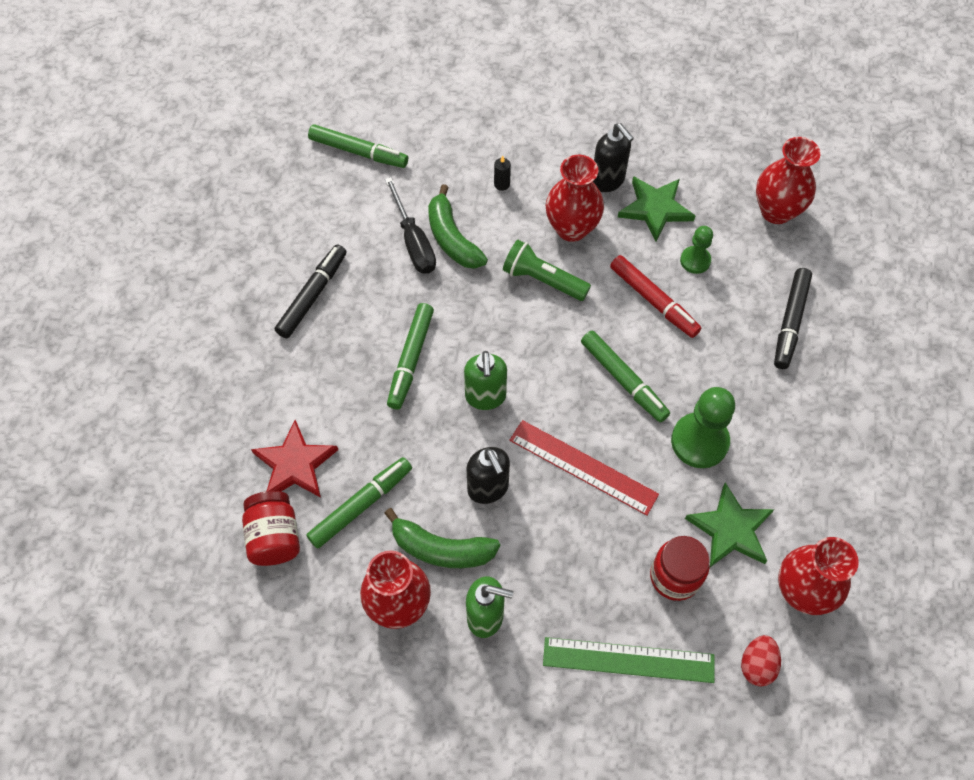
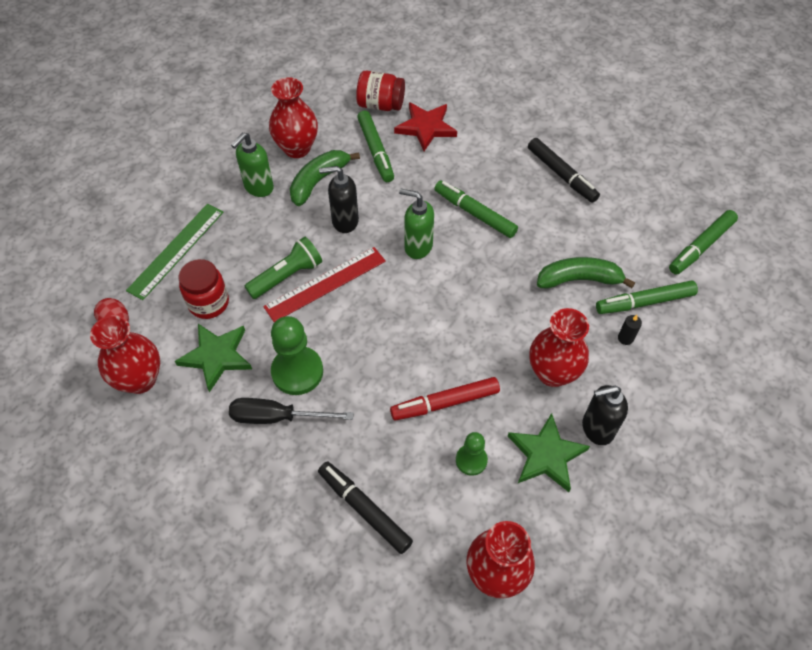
camera: 115 degrees right, 5 degrees down
black screwdriver [385,177,436,274] -> black screwdriver moved to [229,398,353,424]
green flashlight [503,240,591,301] -> green flashlight moved to [244,237,322,299]
green marker [581,331,670,422] -> green marker moved to [596,281,698,314]

